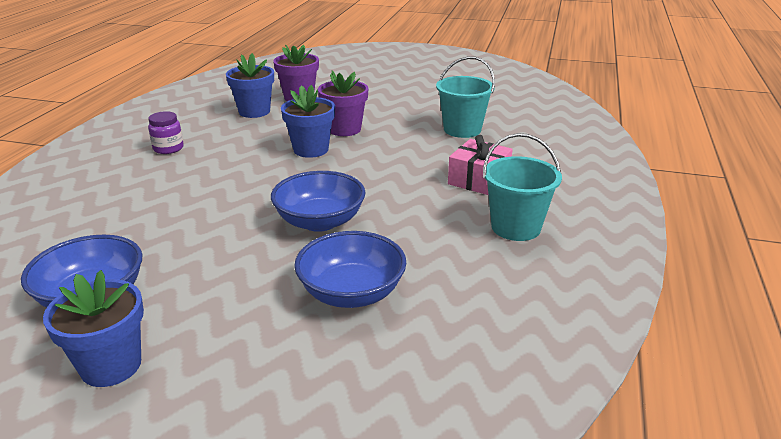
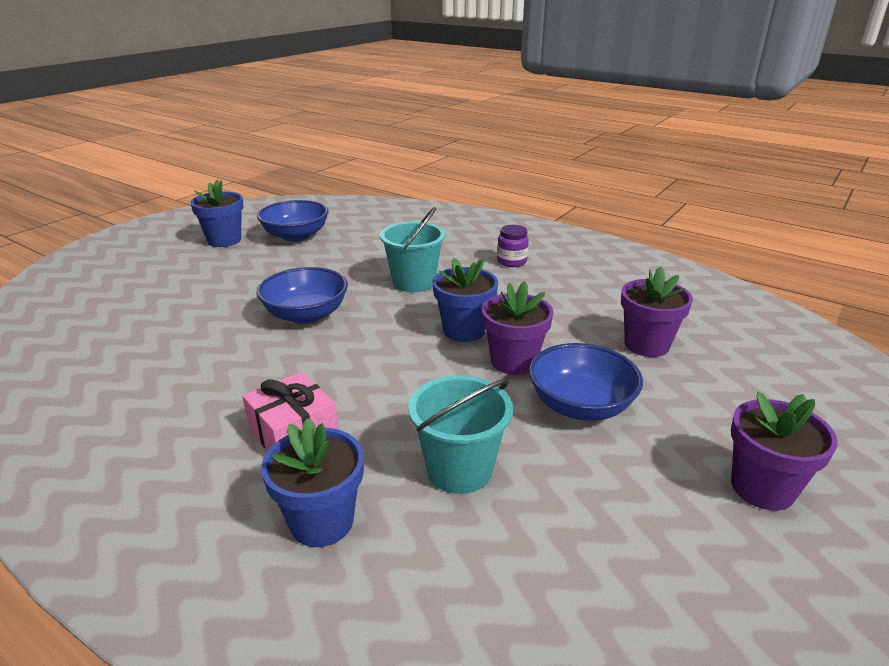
camera: 110 degrees right, 0 degrees up
blue flower pot [226,53,274,118] -> blue flower pot moved to [261,418,364,547]
blue bowl [294,231,406,308] -> blue bowl moved to [529,343,643,421]
turquoise bucket [483,133,562,241] -> turquoise bucket moved to [380,207,446,292]
none -> purple flower pot [731,392,838,511]

